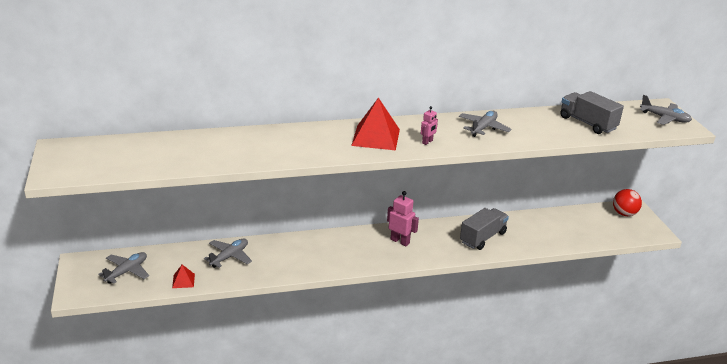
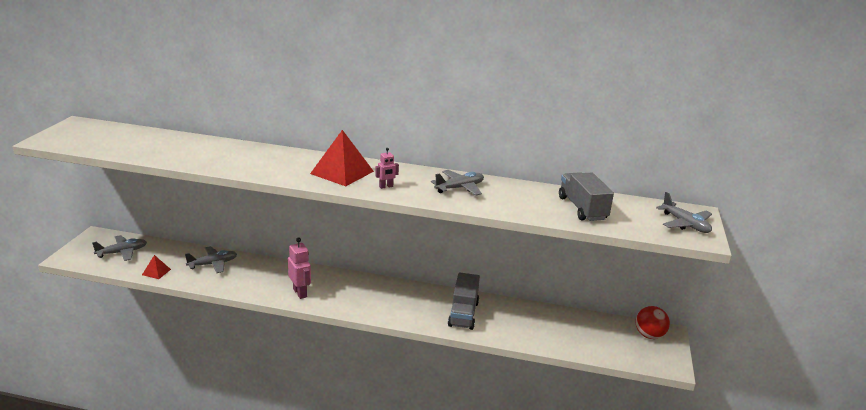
camera: 25 degrees right, 5 degrees down
pink robot [387,191,419,246] -> pink robot moved to [288,238,311,299]
grey truck [460,208,509,250] -> grey truck turned 120 degrees clockwise [448,273,480,330]

